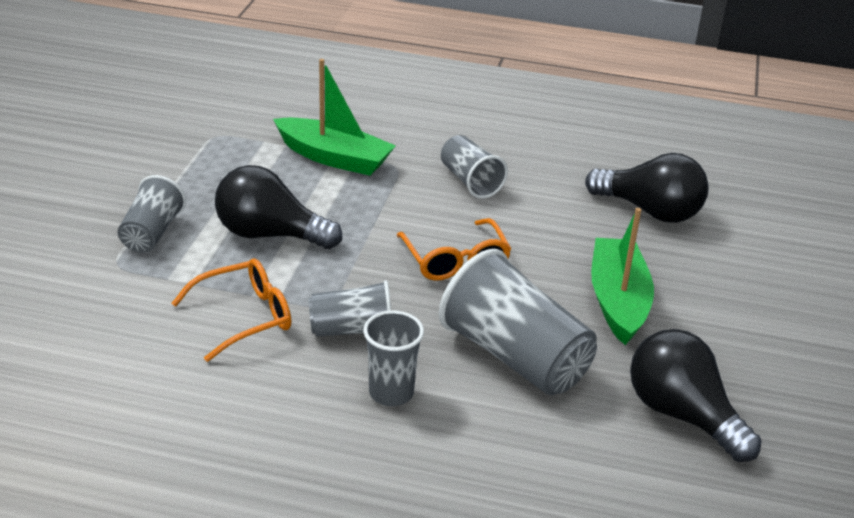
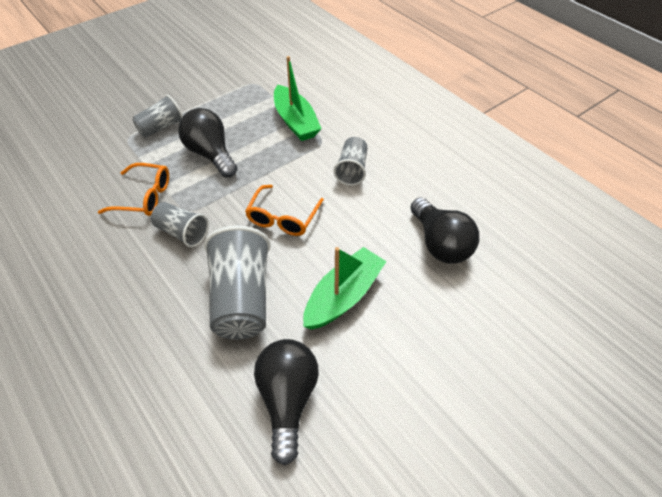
camera: 40 degrees right, 15 degrees up
grey cup [363,310,424,406] -> none

